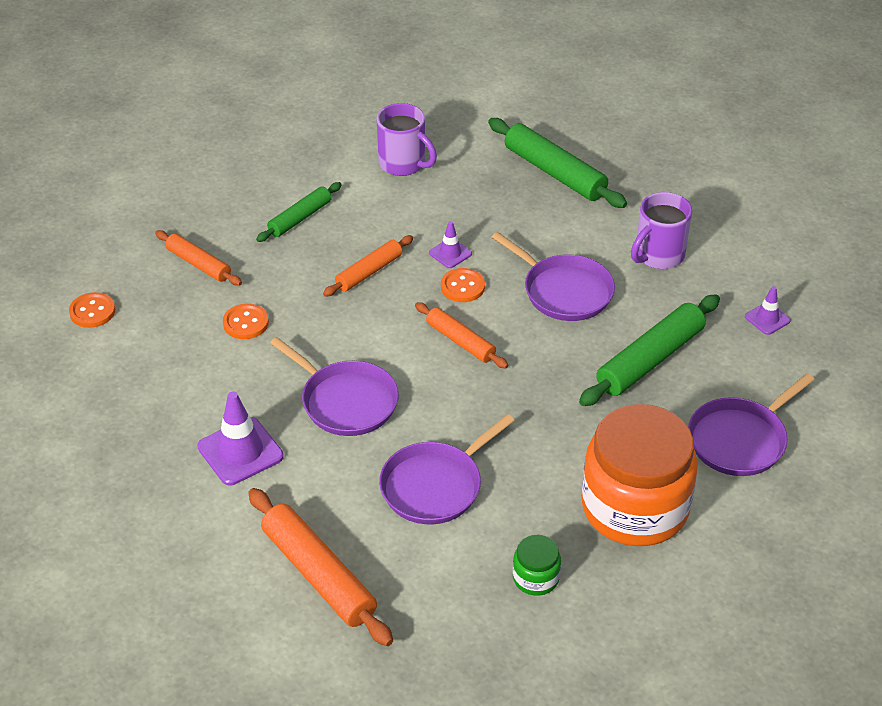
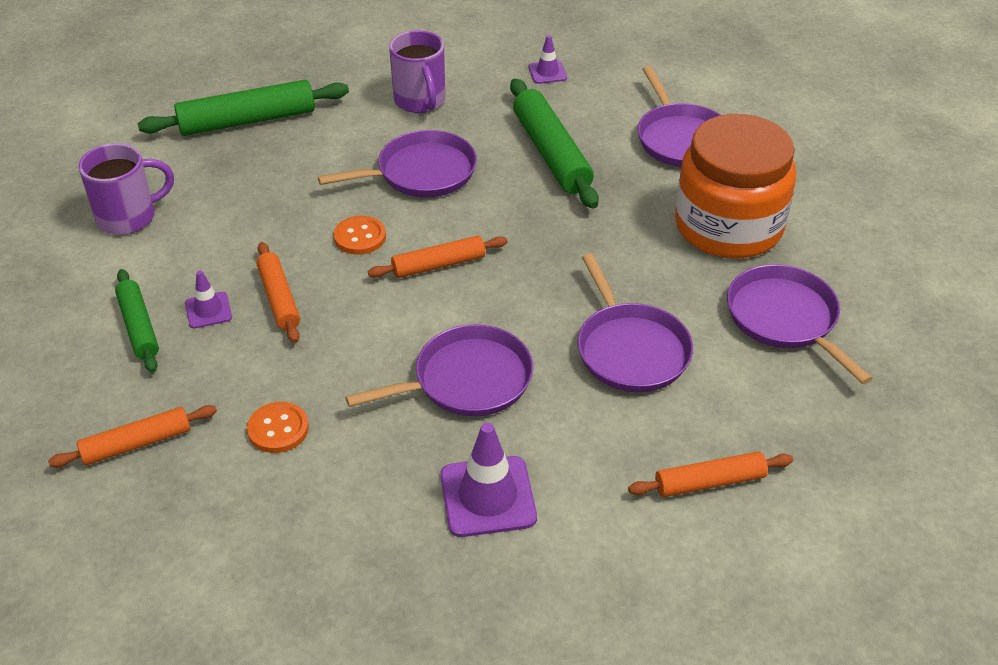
camera: 65 degrees left, 0 degrees up
orange button [69,292,115,328] -> none
orange rolling pin [248,488,393,646] -> orange rolling pin [628,451,793,497], size x0.61
purple traffic cone [429,221,472,268] -> purple traffic cone moved to [185,271,232,328]
green jar [513,535,561,596] -> purple pan [727,264,873,384]

